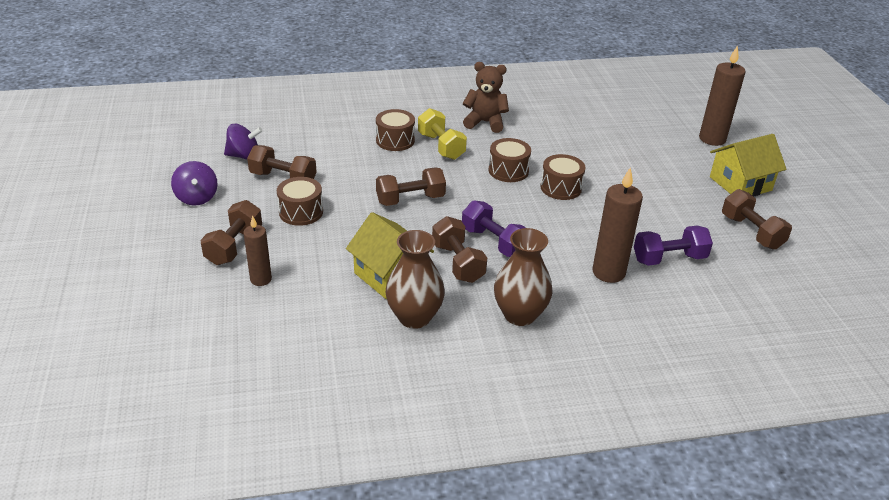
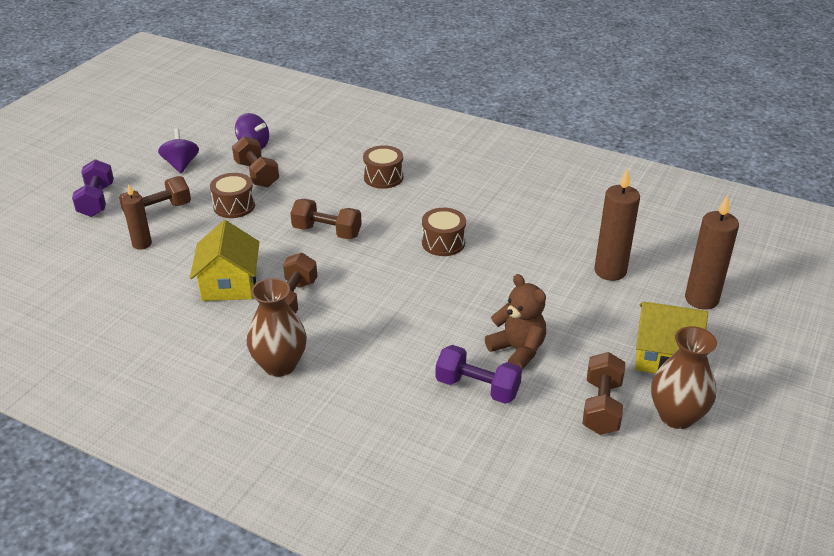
camera: 40 degrees right, 0 degrees up
purple spinning top [171,161,218,206] -> purple spinning top turned 150 degrees clockwise [158,128,199,173]
brown vase [386,230,445,329] -> brown vase moved to [651,326,717,429]
yellow dumbbell [418,108,467,160] -> none
purple dumbbell [462,200,526,257] -> purple dumbbell moved to [72,159,114,217]
brown teddy bear [463,62,509,133] -> brown teddy bear moved to [485,274,546,369]
brown drum [541,154,586,200] -> none
brown candle [592,167,643,283] -> brown candle moved to [594,169,640,281]

